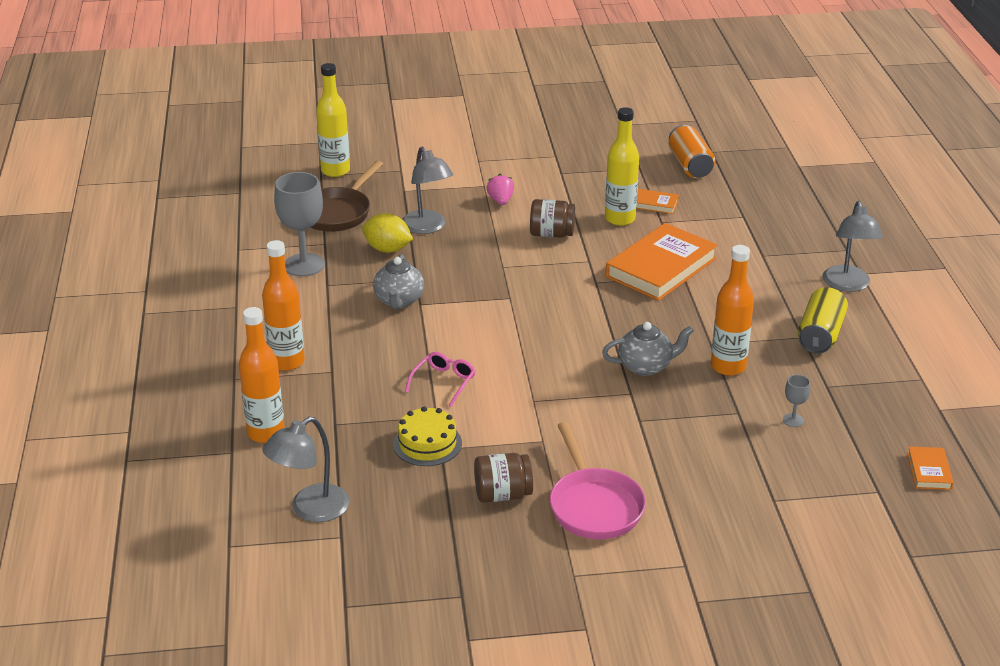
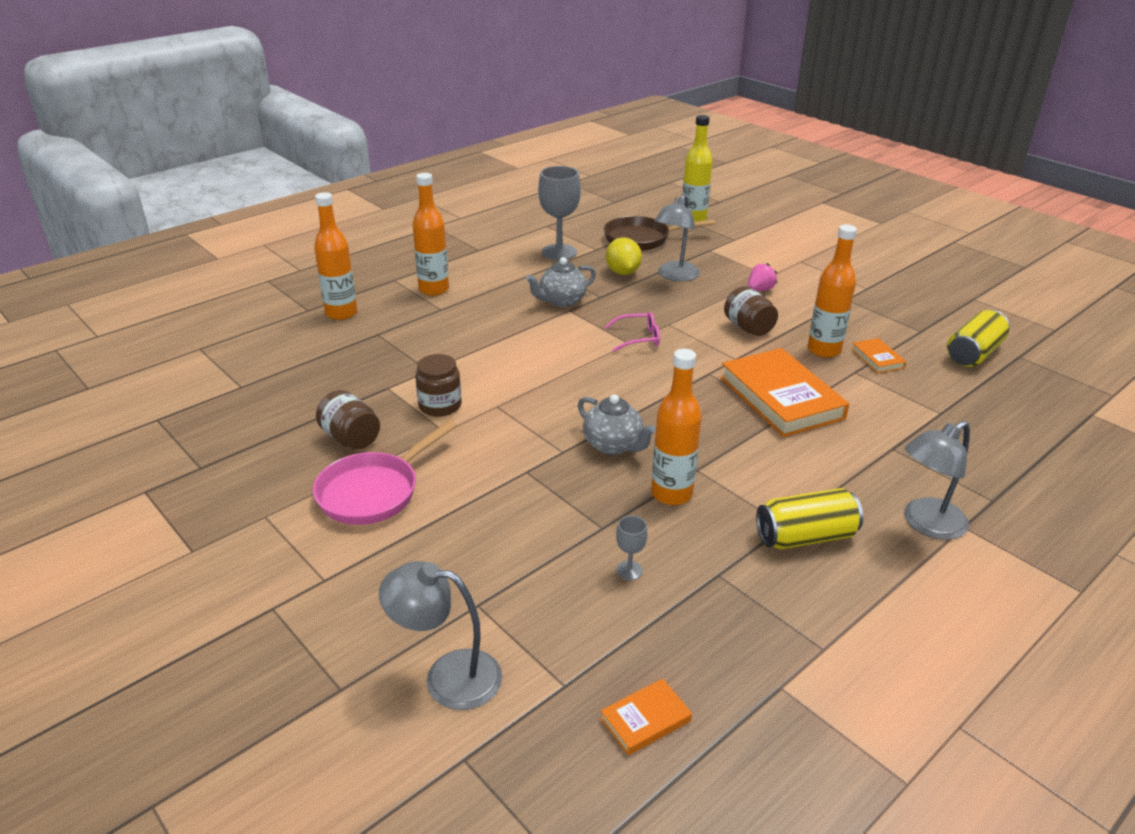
camera: 55 degrees right, 0 degrees up
grey lamp [262,417,349,522] -> grey lamp moved to [379,561,502,710]
yellow cake [393,406,462,466] -> none
pink glasses [405,352,476,407] -> pink glasses moved to [605,312,660,352]
yellow bottle [605,107,639,226] -> orange bottle [808,225,857,358]
orange book [606,223,718,301] -> orange book turned 60 degrees clockwise [720,348,849,437]
orange can [669,125,715,178] -> yellow can [947,310,1009,367]
none -> brown jar [415,354,462,417]

